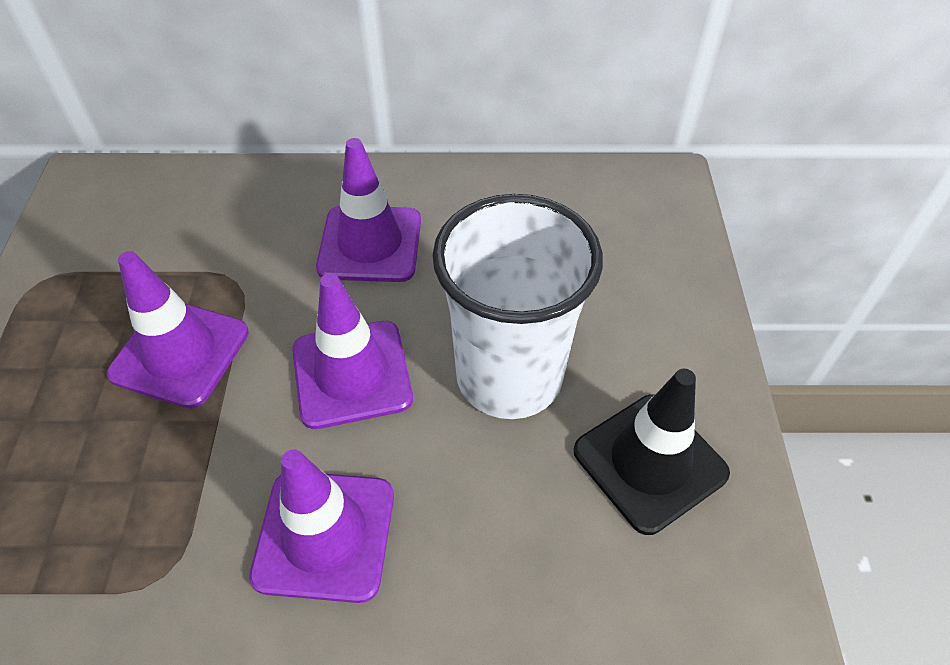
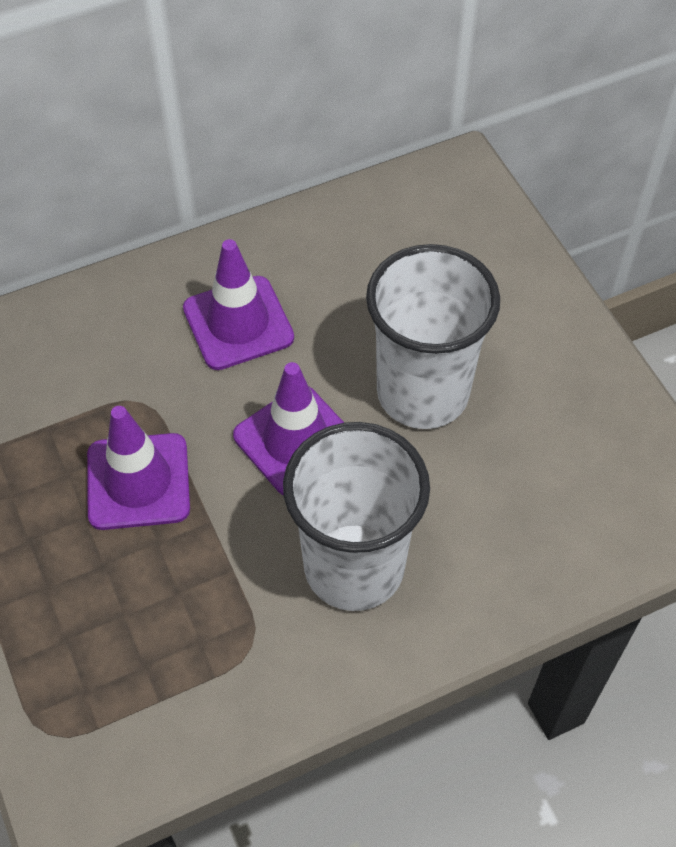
camera: 25 degrees left, 5 degrees up
purple traffic cone [249,449,394,603] -> white cup [283,422,430,611]
black traffic cone [574,369,730,535] -> none

